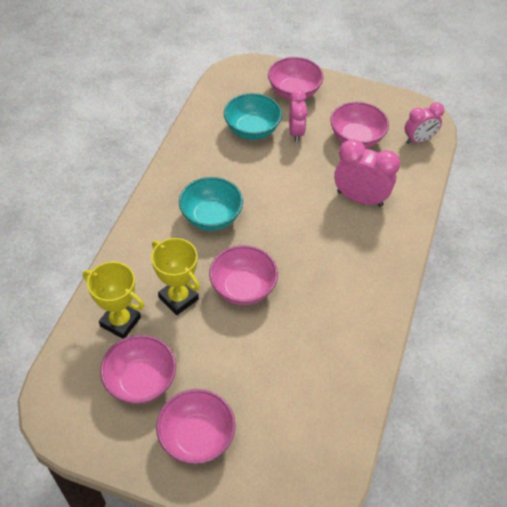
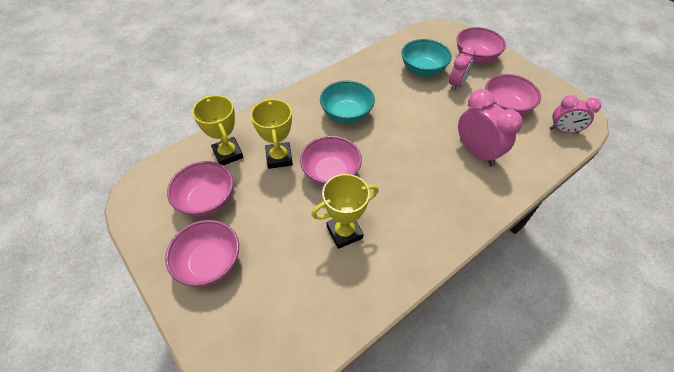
camera: 35 degrees right, 0 degrees up
none -> yellow trophy [312,174,378,249]

